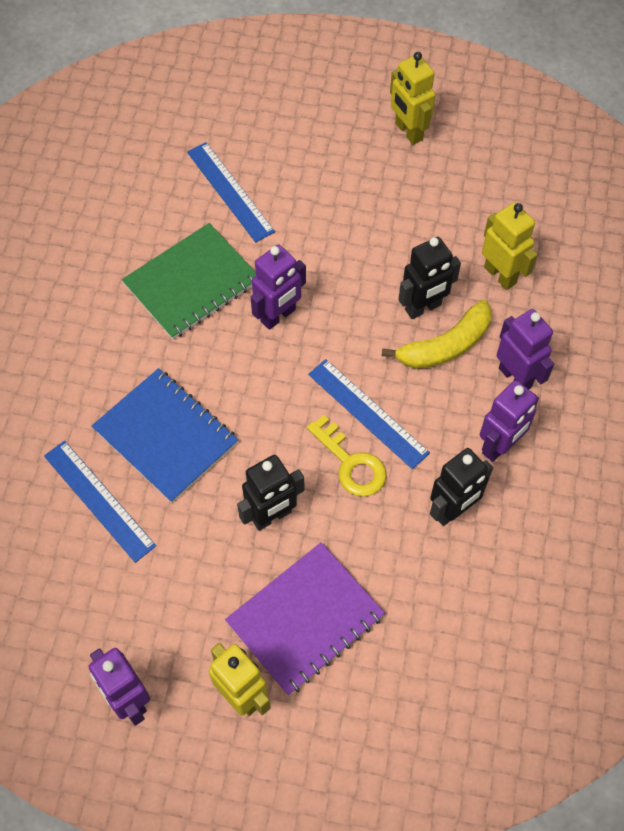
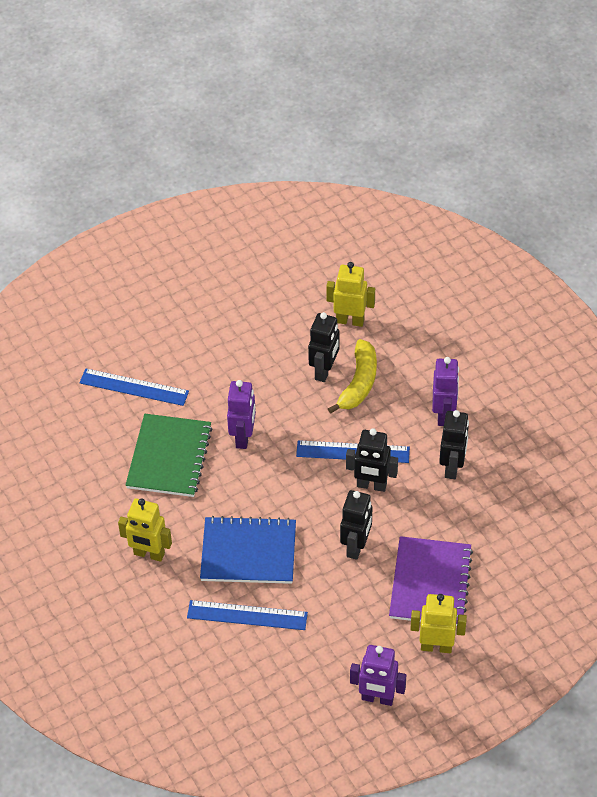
camera: 40 degrees left, 10 degrees down
yellow key [307,415,387,497] -> black robot [346,428,398,492]
yellow robot [390,52,435,144] -> yellow robot moved to [118,498,172,562]
purple robot [497,309,554,389] -> none

